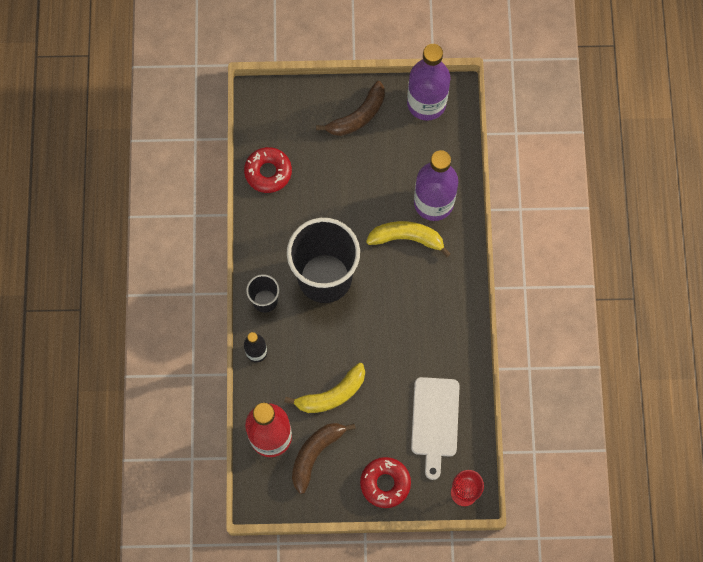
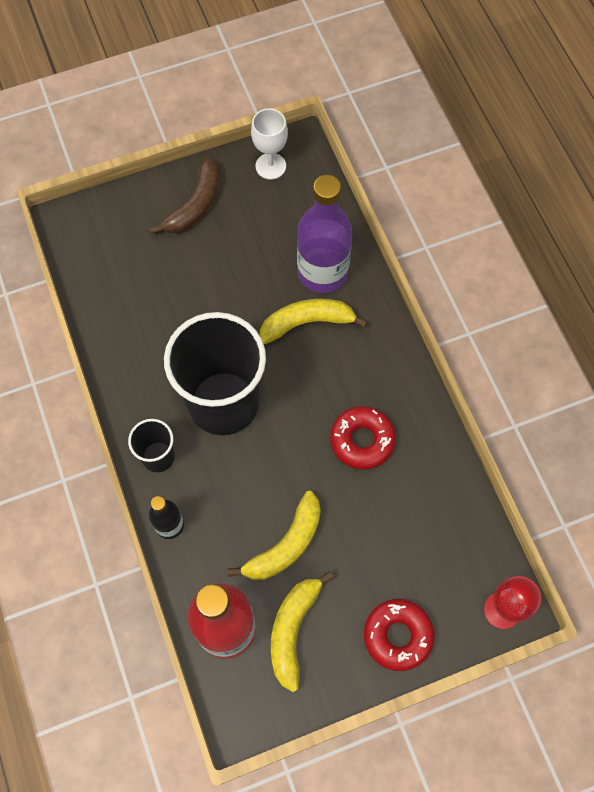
camera: 20 degrees left, 5 degrees down
red donut [244,147,292,193] -> red donut moved to [330,406,396,470]
brown banana [292,423,356,494] -> yellow banana [271,571,334,692]
purple bottle [407,44,450,121] -> white goblet [251,109,288,179]
white cutting board [411,377,460,480] -> none

